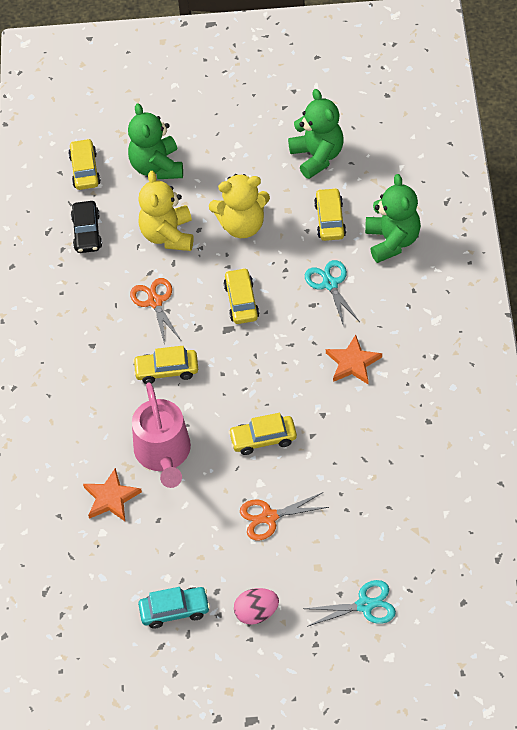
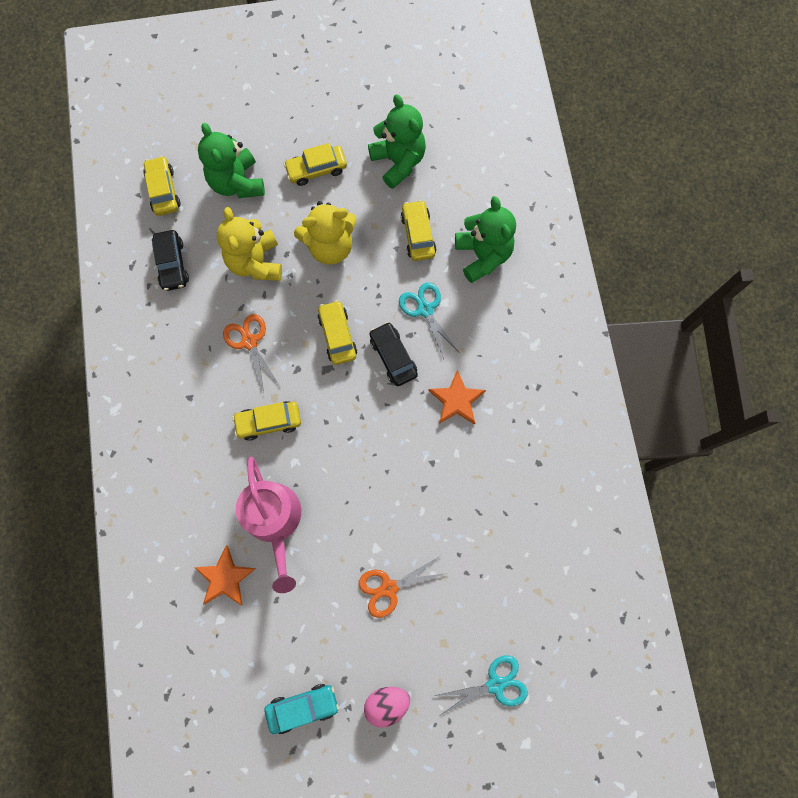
camera: 10 degrees left, 20 degrees up
yellow car [228,413,297,455] -> yellow car moved to [284,143,347,186]
none -> black car [369,322,418,386]

